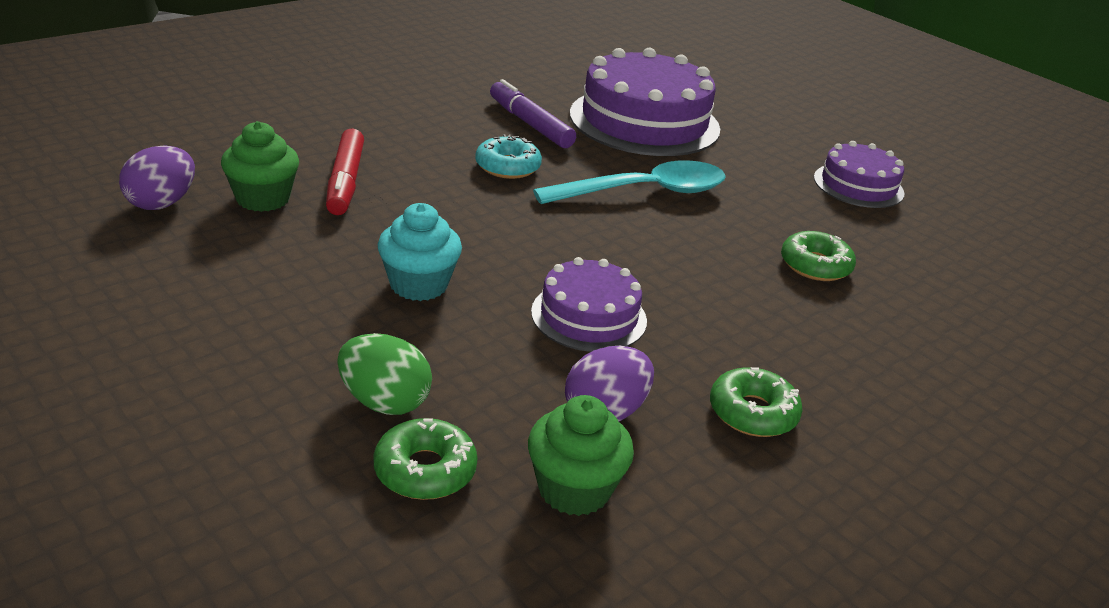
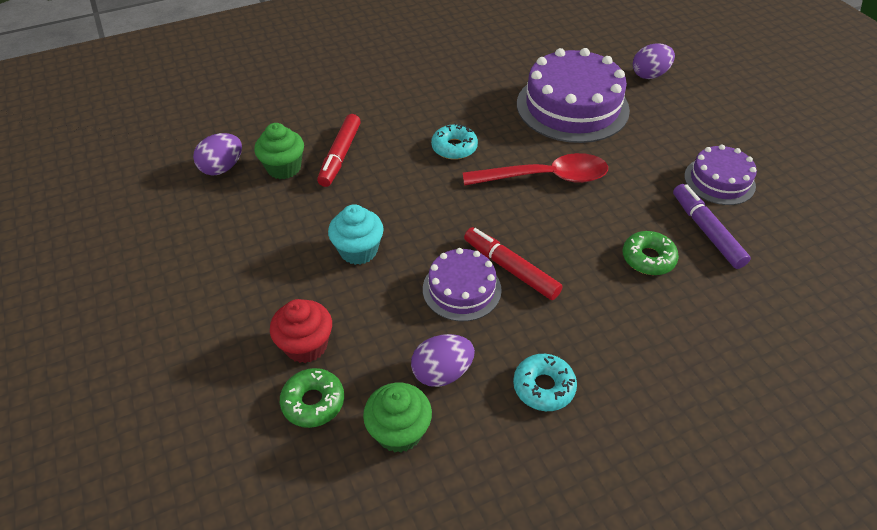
camera: 20 degrees right, 15 degrees up
green egg [337,333,432,415] -> red cupcake [270,299,332,363]
purple marker [490,79,576,148] -> purple marker moved to [673,184,751,269]
turquoise spoon [533,160,726,204] -> red spoon [463,153,608,186]
green donut [710,367,803,437] -> turquoise donut [513,354,577,411]
none -> red marker [464,227,563,300]
none -> purple egg [633,43,675,79]

